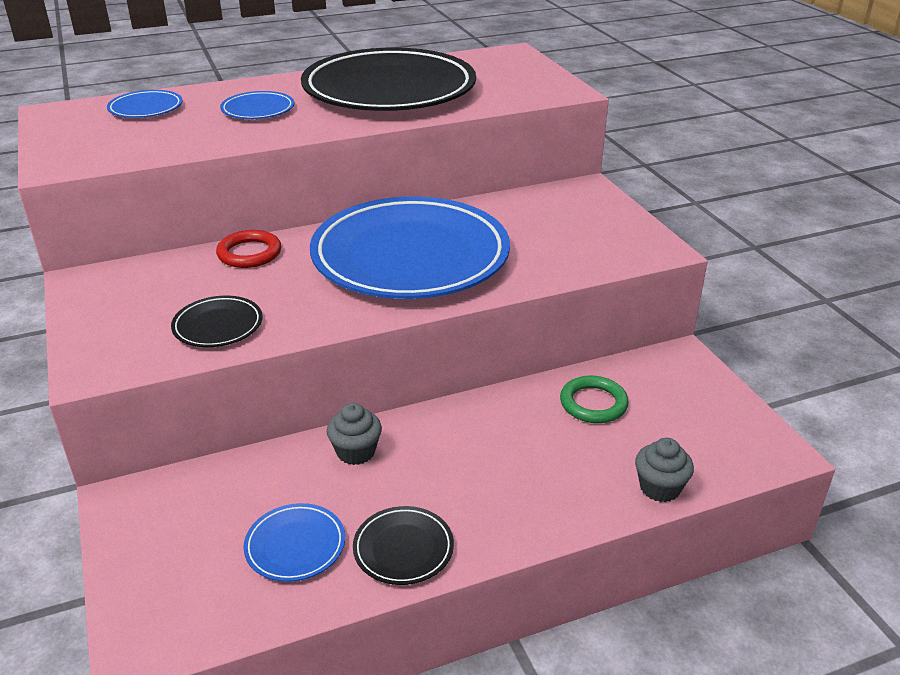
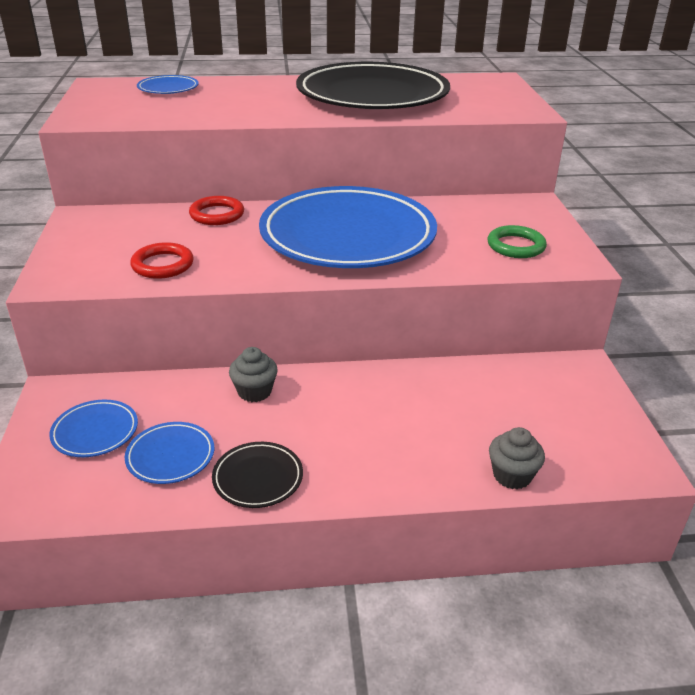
camera: 15 degrees right, 0 degrees up
black plate [171,296,262,347] -> red ring [130,242,194,279]
blue plate [220,91,294,119] -> blue plate moved to [49,400,138,457]
green ring [560,375,629,423] -> green ring moved to [488,225,547,258]

